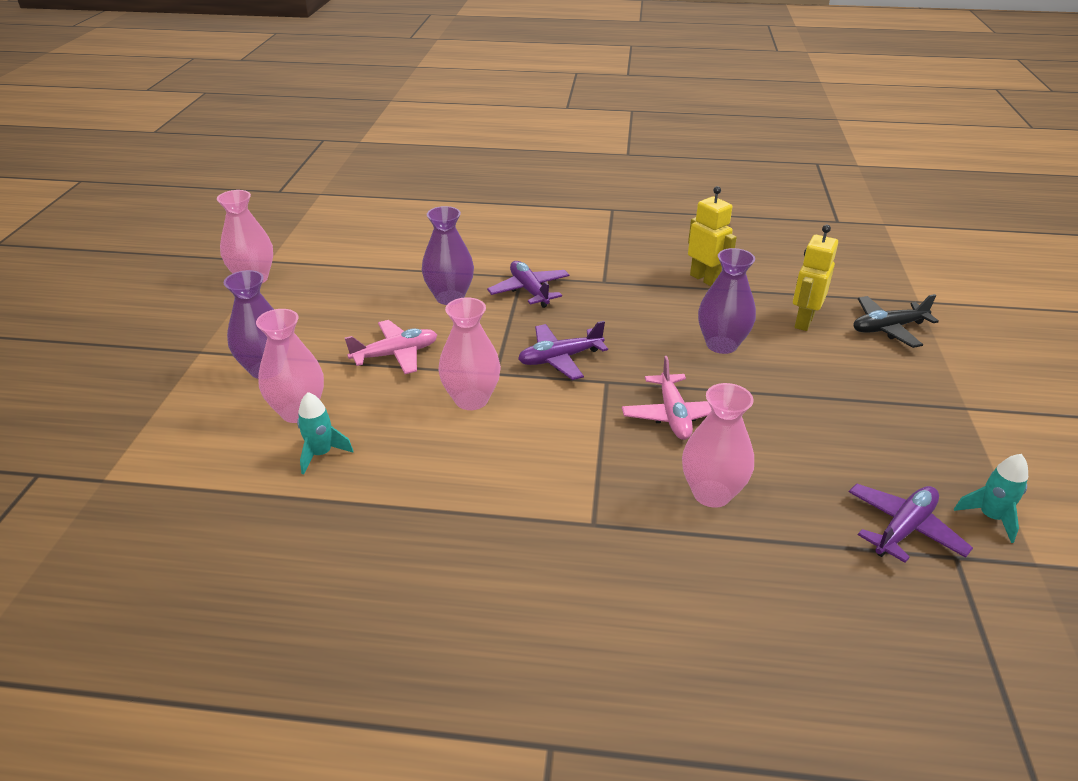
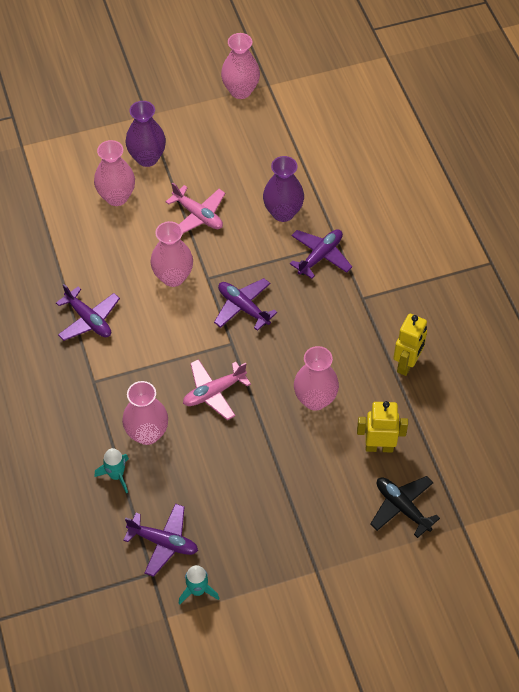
camera: 65 degrees right, 20 degrees up
turquoise rocket [297,392,353,475] -> turquoise rocket moved to [94,448,129,493]
purple vase [698,248,756,354] -> pink vase [294,346,339,410]
none -> purple plane [56,284,120,341]

